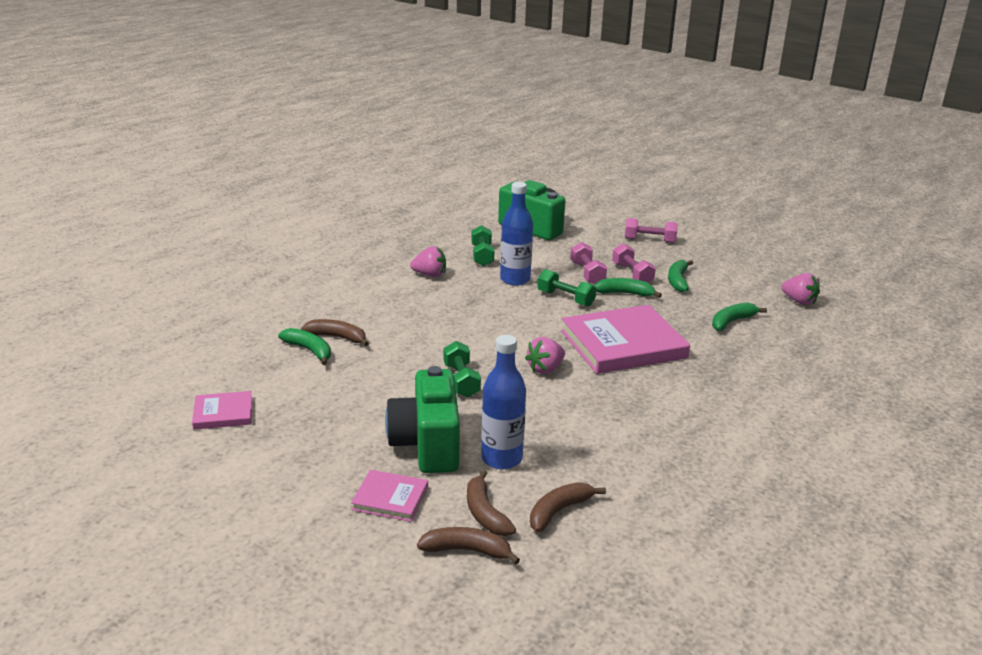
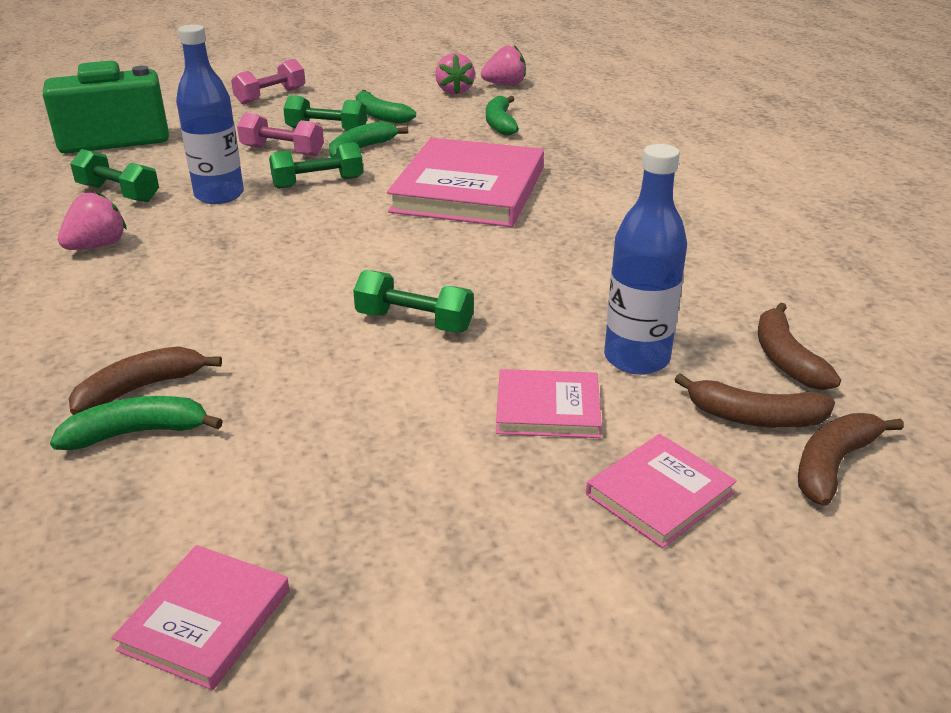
camera: 55 degrees left, 5 degrees up
green camera [385,366,460,473] -> pink book [496,369,602,438]
pink strawberry [525,337,565,374] -> pink strawberry moved to [435,53,475,95]
pink dumbbell [612,243,656,283] -> green dumbbell [283,95,367,131]

